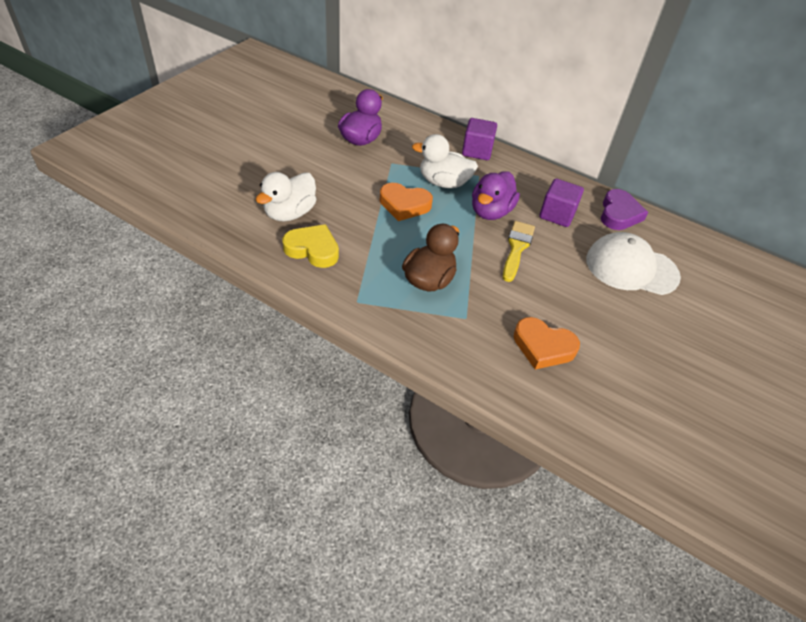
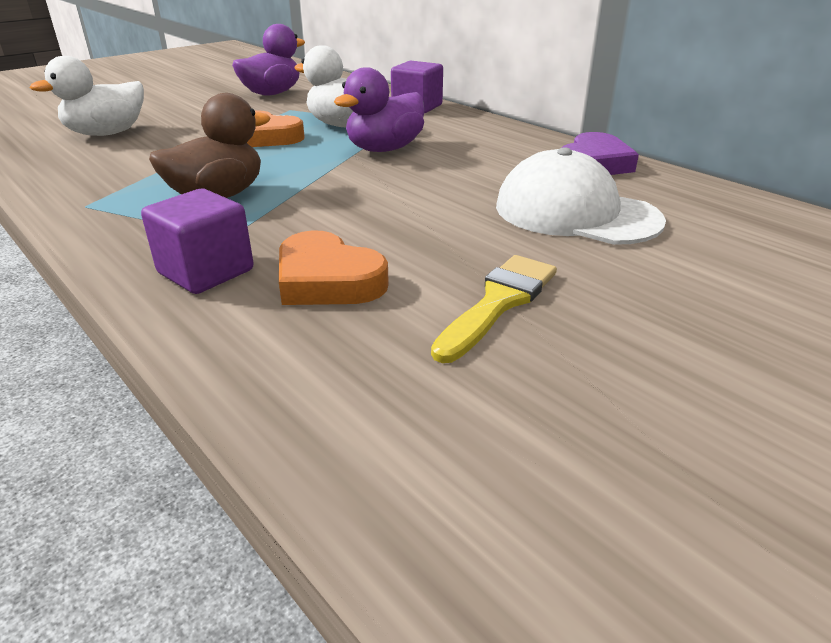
camera: 20 degrees right, 15 degrees down
yellow heart [282,224,339,268] -> none
yellow brush [503,221,535,282] -> yellow brush moved to [431,255,557,363]
purple cube [540,179,584,227] -> purple cube moved to [141,189,254,294]

